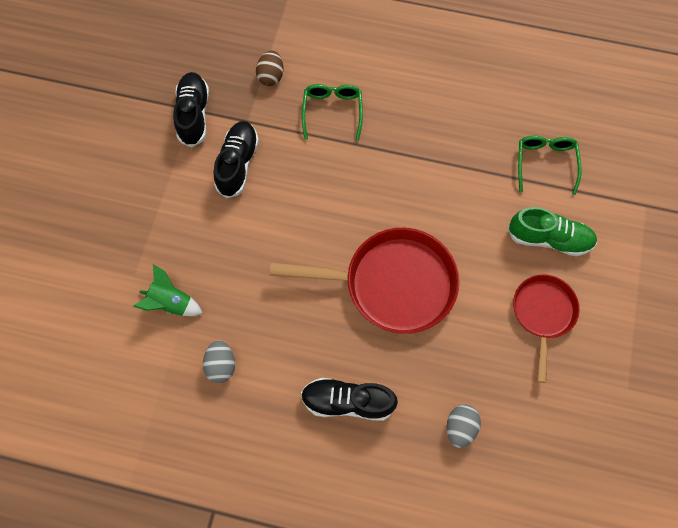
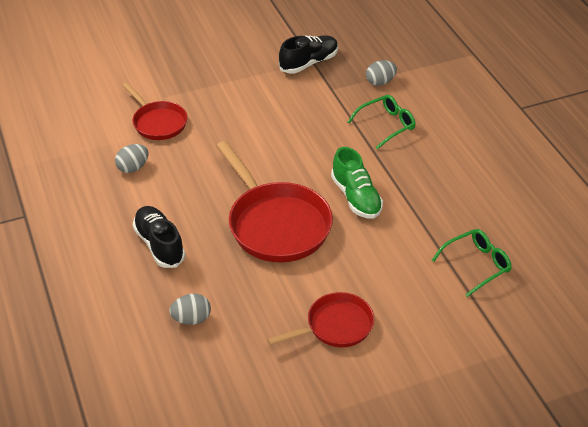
camera: 55 degrees right, 25 degrees down
green rocket [133,264,203,316] -> red pan [123,82,187,140]
black shoe [213,121,259,198] -> none
brown egg [256,51,283,86] -> grey egg [366,60,397,86]
green shoe [508,207,597,257] -> green shoe moved to [331,147,383,219]

